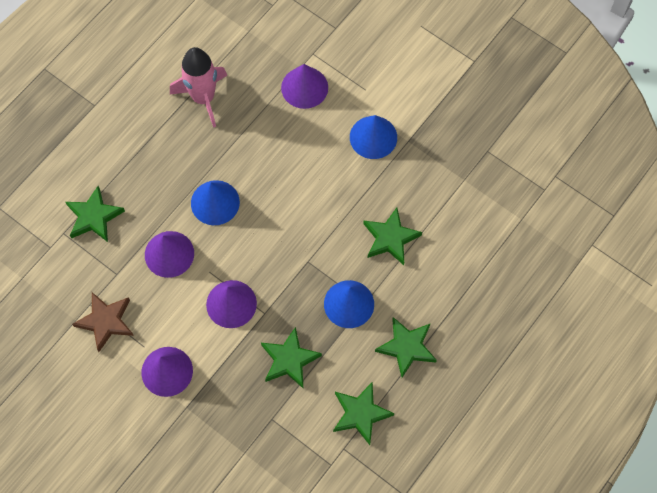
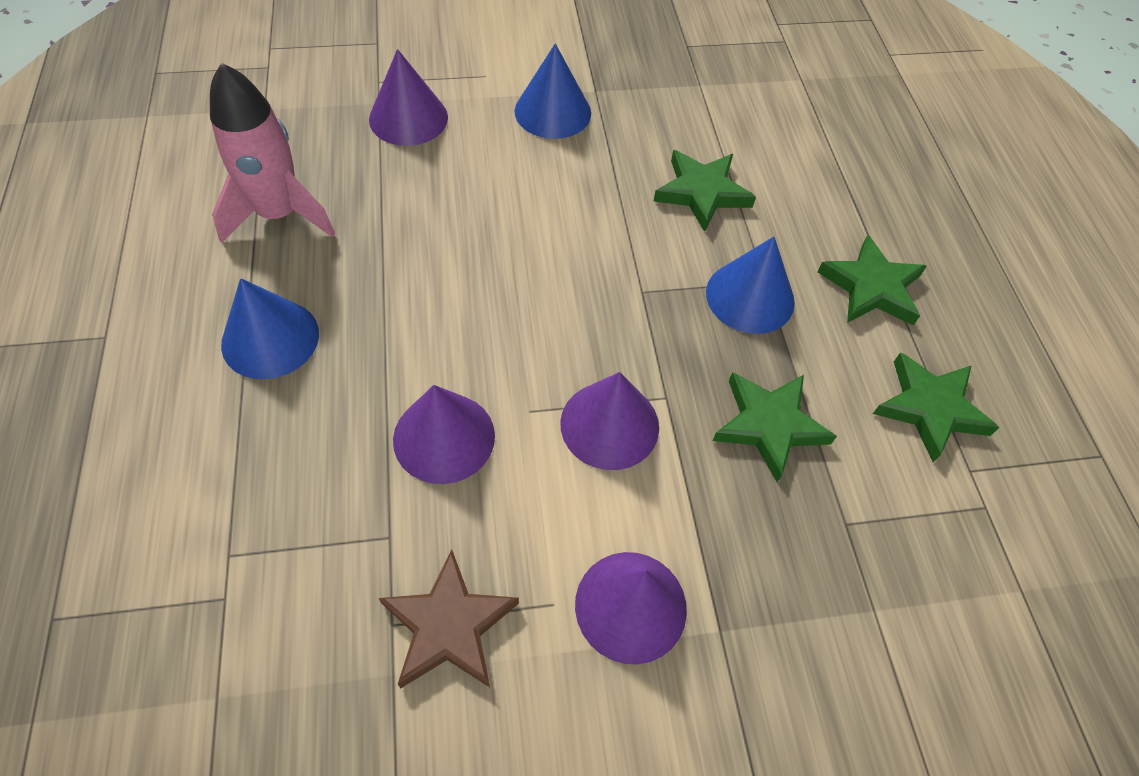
camera: 50 degrees left, 10 degrees down
green star [65,186,125,242] -> none
blue cone [191,180,240,225] -> blue cone moved to [221,278,319,379]

